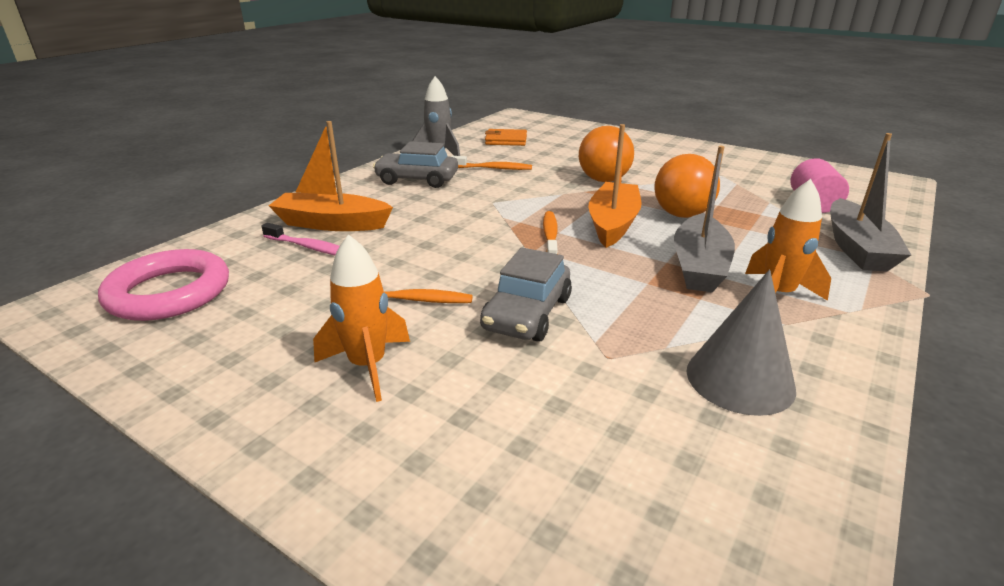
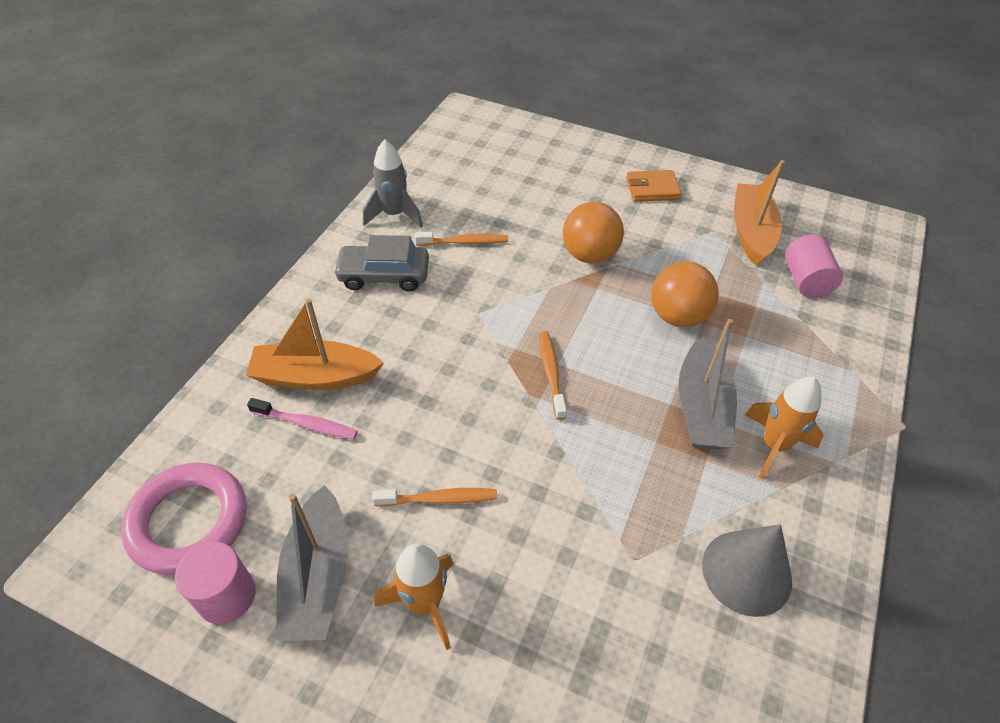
camera: 10 degrees left, 20 degrees up
grey car [480,247,572,342] -> none
orange wallet [485,129,527,146] -> orange wallet moved to [626,170,681,202]
orange boat [588,124,642,248] -> orange boat moved to [734,160,785,266]
grey boat [830,133,911,272] -> grey boat moved to [276,485,348,641]
none -> pink cylinder [175,542,255,624]

